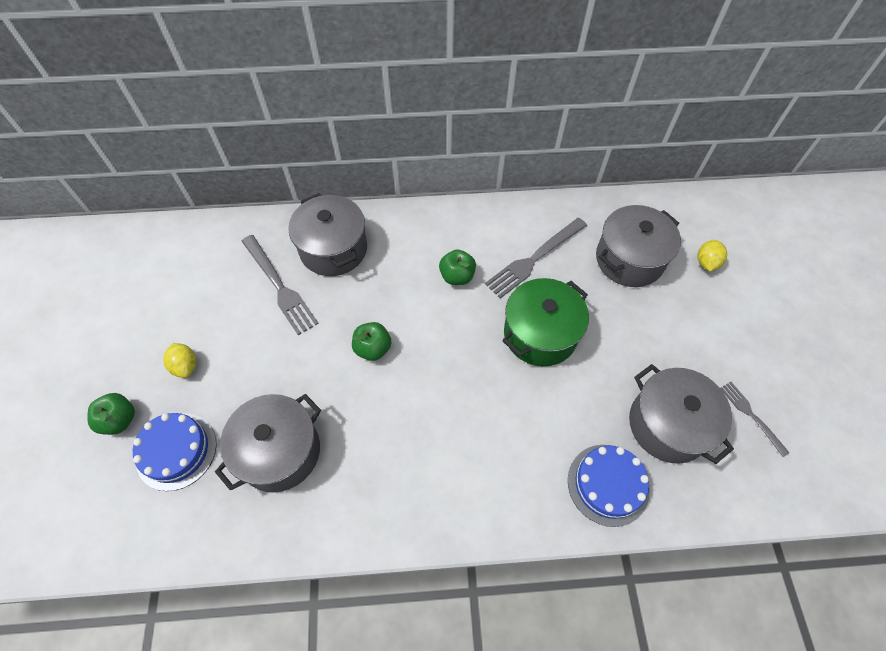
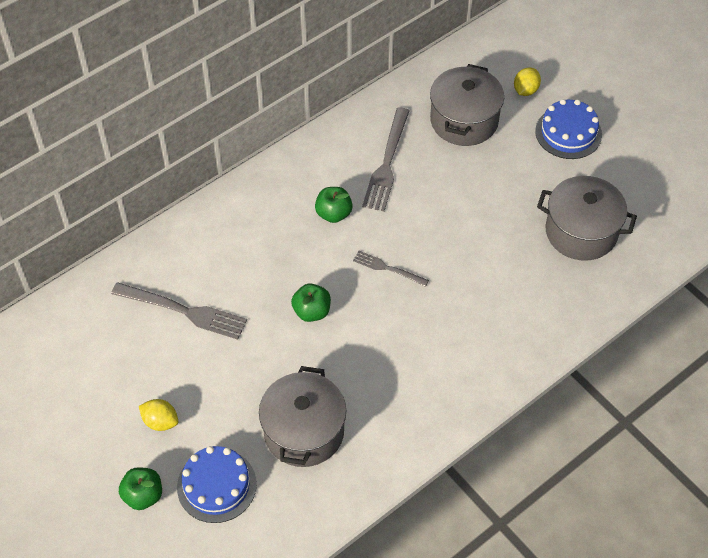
camera: 35 degrees left, 5 degrees down
grey pot [288,193,367,276] -> none
green pot [502,278,589,366] -> none
blue cake [568,445,650,527] -> blue cake moved to [535,99,602,159]
yellow lemon [697,240,727,271] -> yellow lemon turned 45 degrees clockwise [514,67,541,96]
grey fork [720,382,789,457] -> grey fork moved to [353,251,429,287]

